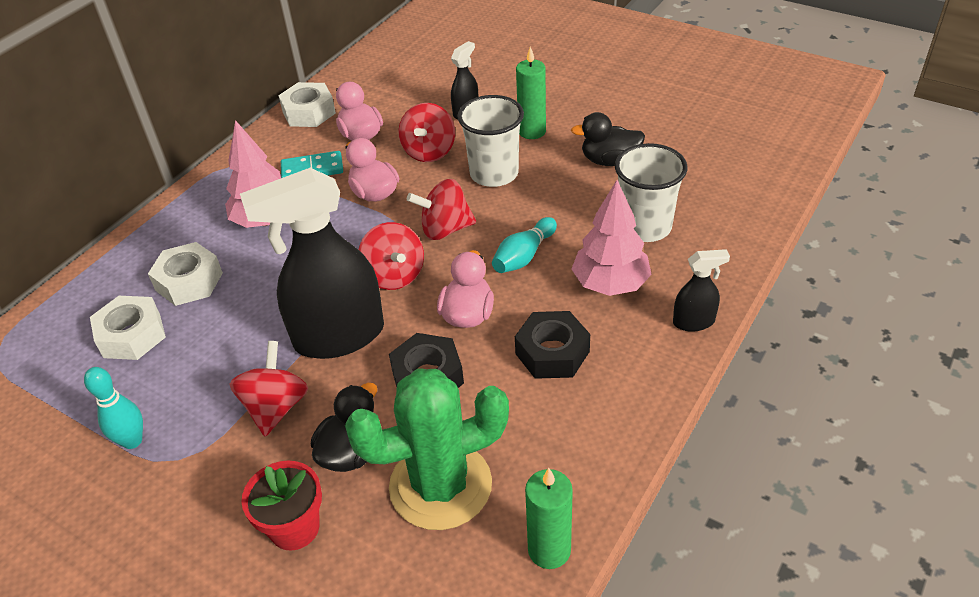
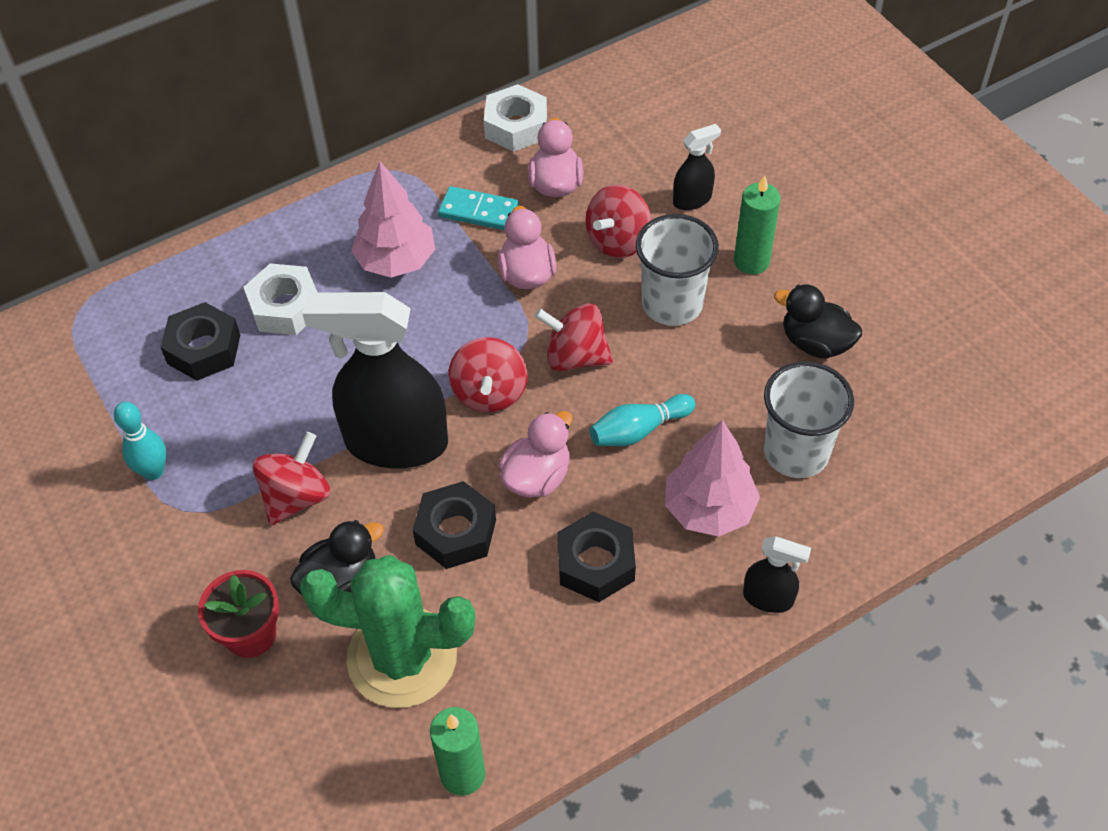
camera: 25 degrees right, 10 degrees up
white nut [90,296,166,360] -> black nut [160,302,240,381]

